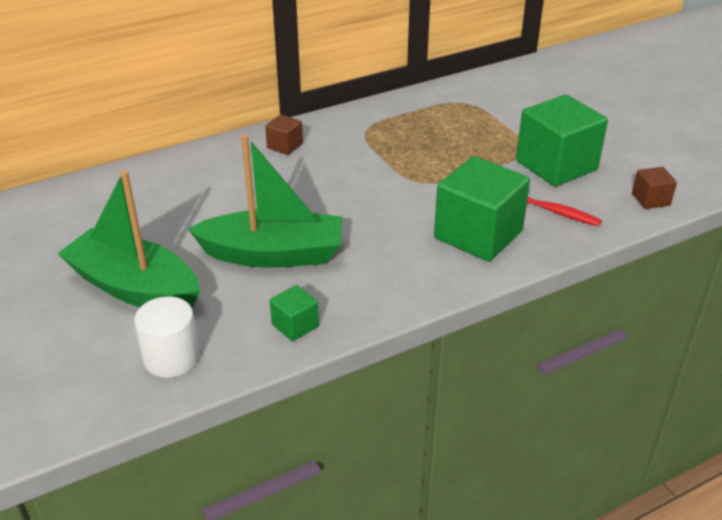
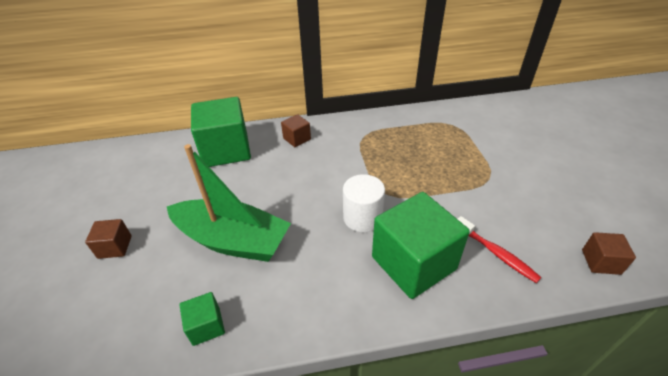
camera: 20 degrees right, 5 degrees up
green boat [57,170,200,308] -> brown cube [85,219,132,259]
white cylinder [134,297,200,378] -> white cylinder moved to [343,174,385,232]
green cube [516,95,608,187] -> green cube moved to [191,97,251,167]

